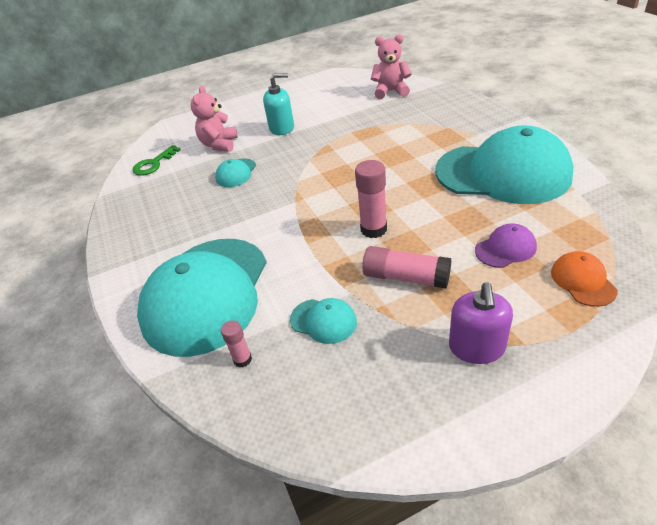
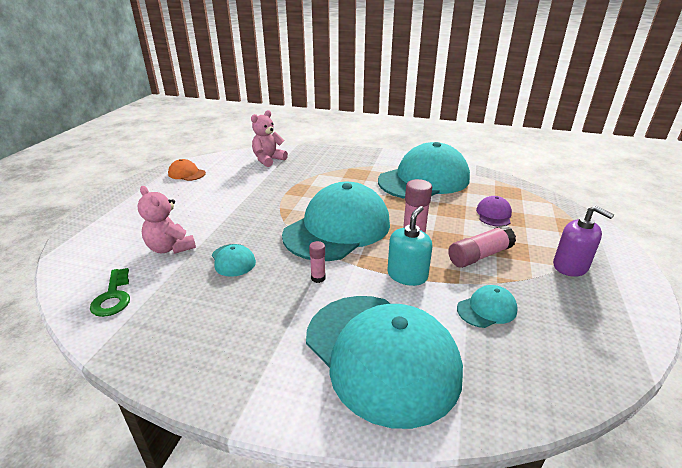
camera: 55 degrees left, 10 degrees down
pink glue stick [221,320,252,367] -> pink glue stick moved to [309,241,326,283]
turquoise soap dispenser [263,73,294,135] -> turquoise soap dispenser moved to [387,206,432,286]
orange cap [551,251,617,307] -> orange cap moved to [168,159,206,181]
none -> turquoise cap [282,182,390,261]

